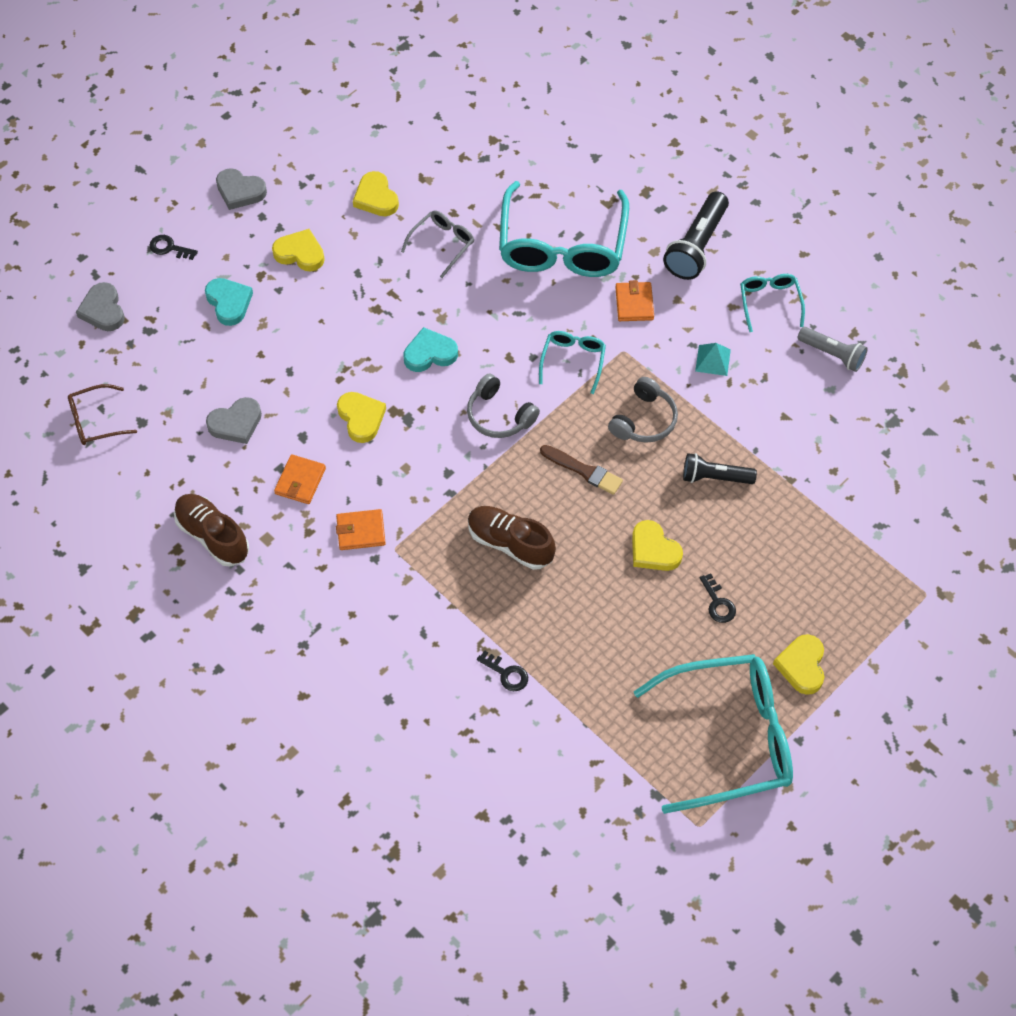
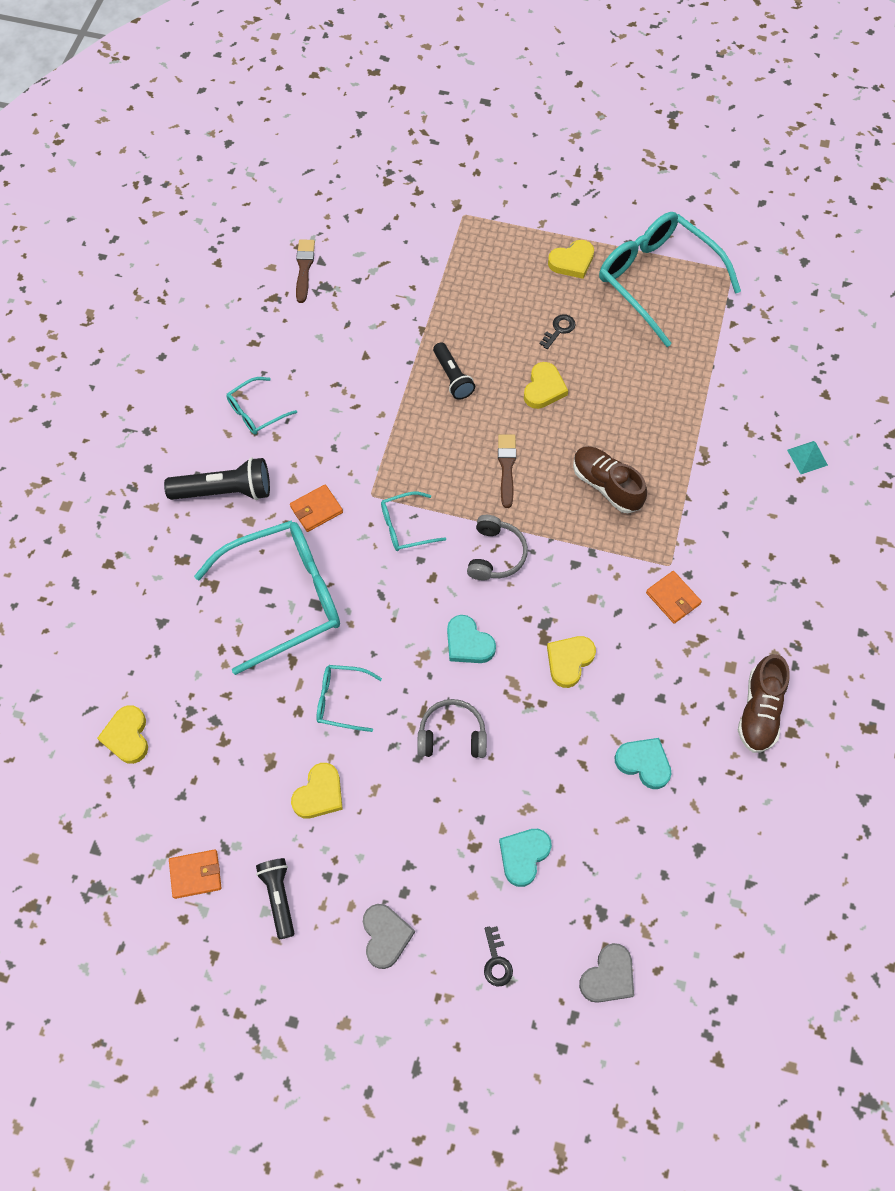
camera: 120 degrees left, 5 degrees up
brown glasses [68,384,137,445] -> none
grey heart [206,397,262,444] -> turquoise heart [615,738,671,789]
yellow heart [272,229,325,272] -> yellow heart moved to [97,705,148,764]
orange wallet [274,454,326,504] -> orange wallet moved to [169,849,222,899]
grey glasses [401,211,474,278] -> turquoise glasses [317,665,382,732]
brown shoe [468,506,556,570] -> brown shoe turned 135 degrees clockwise [573,446,647,513]
black key [477,650,528,691] -> none
grey headphones [608,377,678,443] -> grey headphones moved to [417,699,487,758]
turquoise pyramid [695,343,731,376] -> turquoise pyramid moved to [787,441,828,474]
grey flashlight [797,327,868,372] -> none
none -> black flashlight [256,858,294,940]
none -> brown brush [296,239,315,303]

